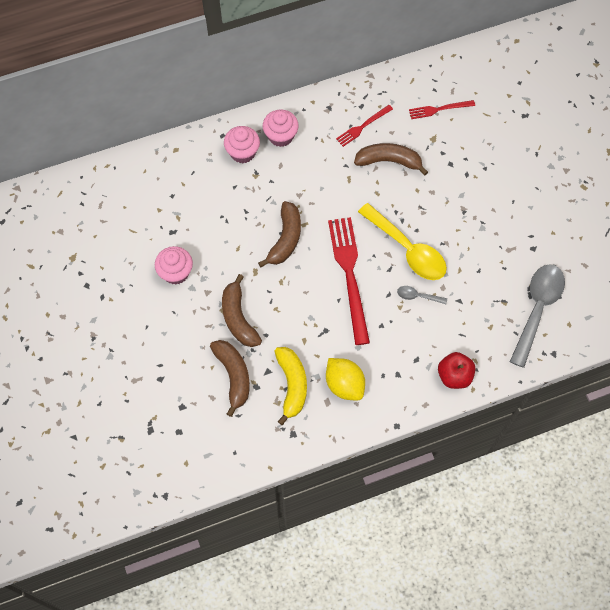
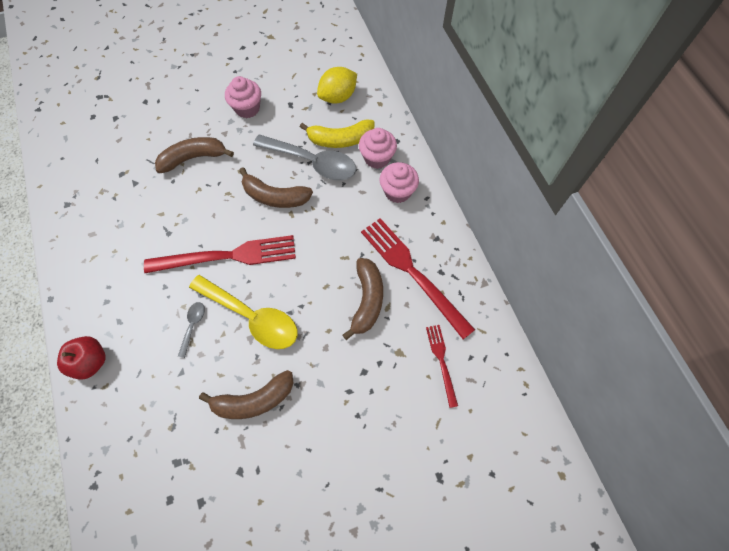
camera: 90 degrees right, 0 degrees up
brown banana [210,340,250,417] -> brown banana moved to [199,370,294,419]
yellow banana [274,347,307,425] -> yellow banana moved to [300,120,375,148]
yellow lemon [326,358,365,400] -> yellow lemon moved to [317,67,357,103]
red fork [336,105,393,147] -> red fork [361,218,475,339], size x1.95
yellow spoon [358,203,447,280] -> yellow spoon turned 105 degrees counterclockwise [189,275,298,349]
grey spoon [510,264,565,368] -> grey spoon moved to [253,135,356,181]

